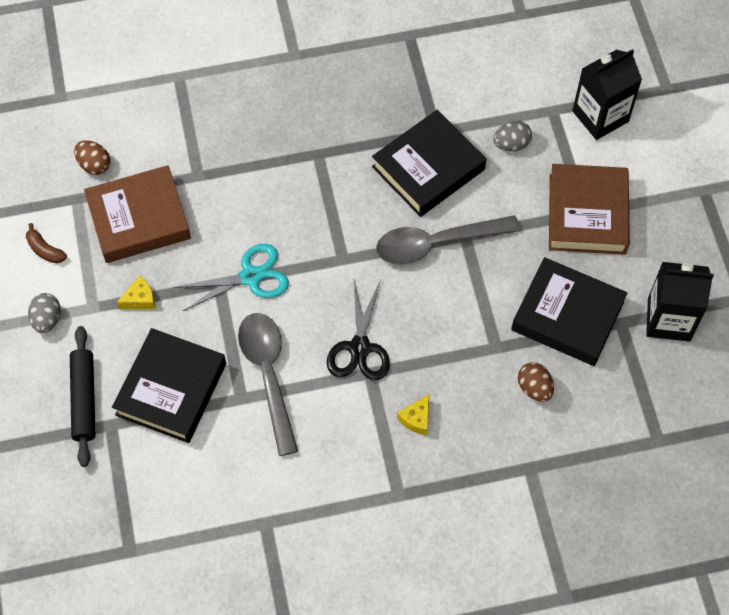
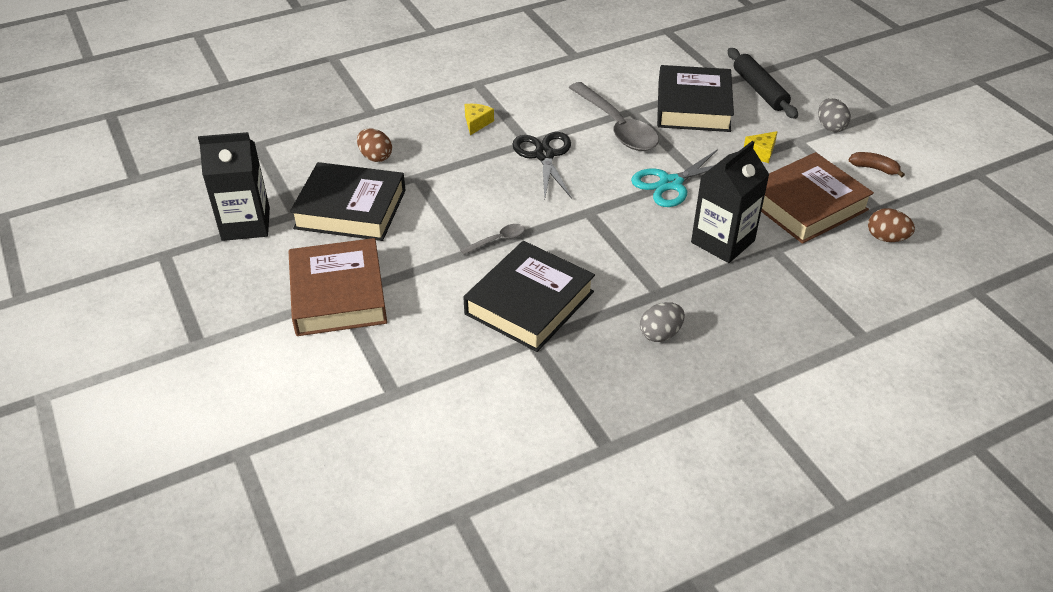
camera: 165 degrees right, 20 degrees down
grey spoon [376,215,520,265] -> grey spoon [460,224,525,255], size x0.45
grey egg [493,121,532,151] -> grey egg moved to [640,302,685,342]
black carton [572,49,642,140] -> black carton moved to [691,141,770,263]

